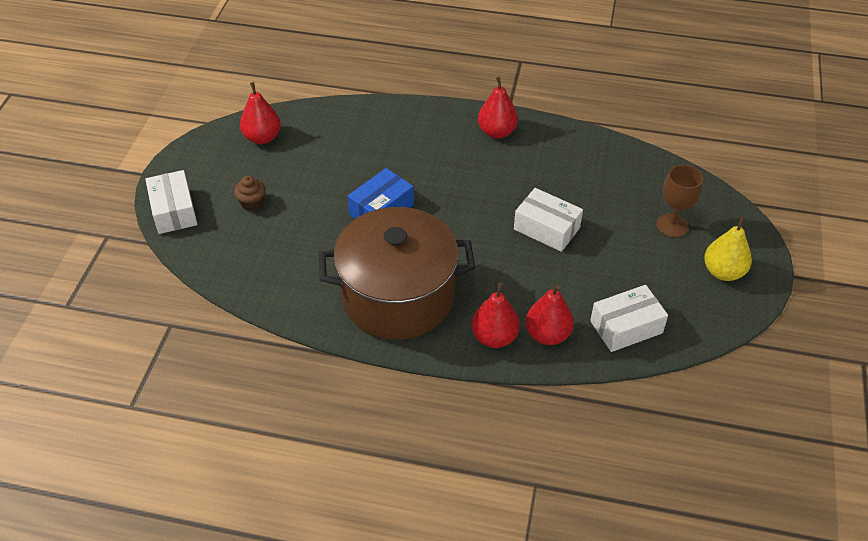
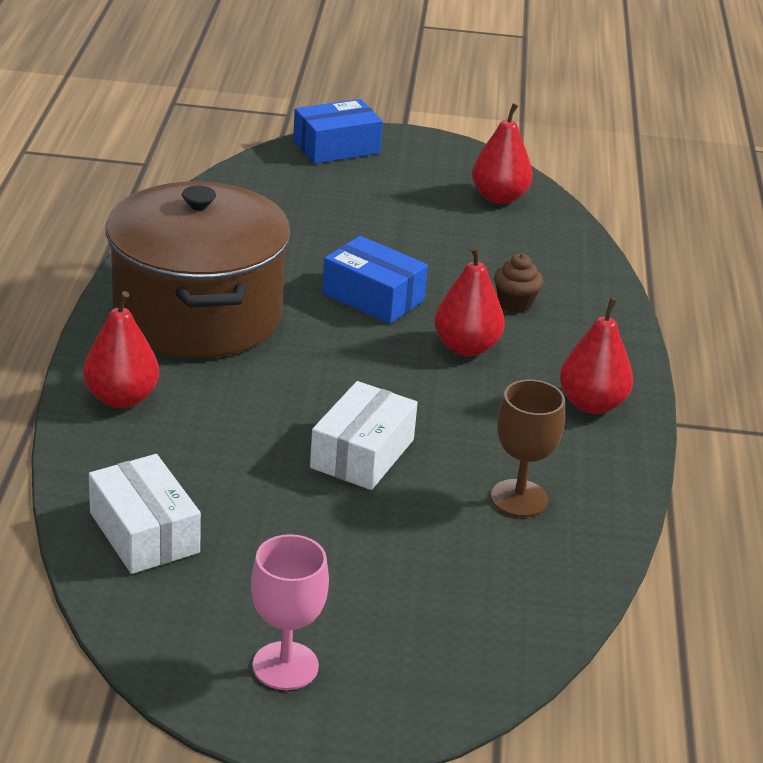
camera: 80 degrees right, 15 degrees down
white box [145,170,197,234] -> blue box [293,99,383,164]
brown cupcake [234,176,266,211] -> brown cupcake moved to [494,254,543,313]
red pear [525,285,574,345] -> red pear moved to [434,246,505,356]
brown goblet [656,165,703,238] -> brown goblet moved to [491,379,565,517]
yellow pear [704,216,752,281] -> pink goblet [251,534,329,690]

